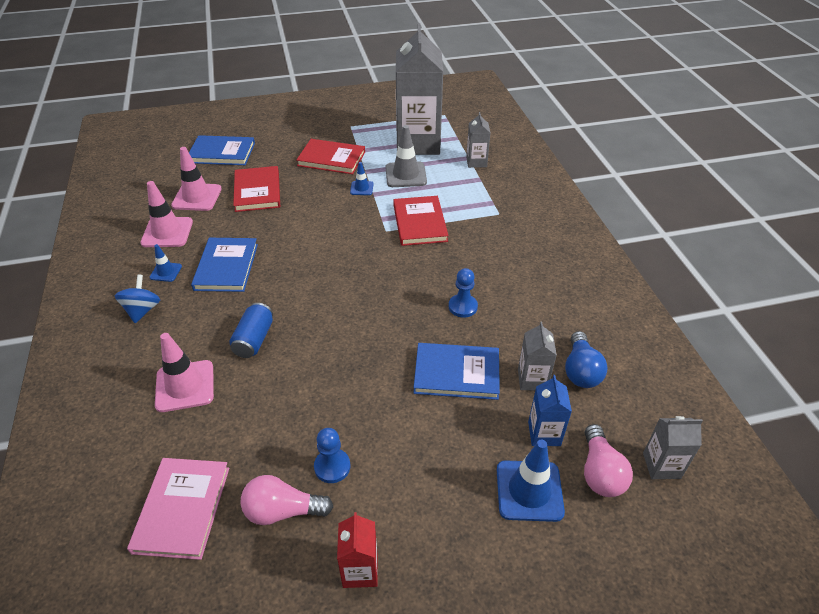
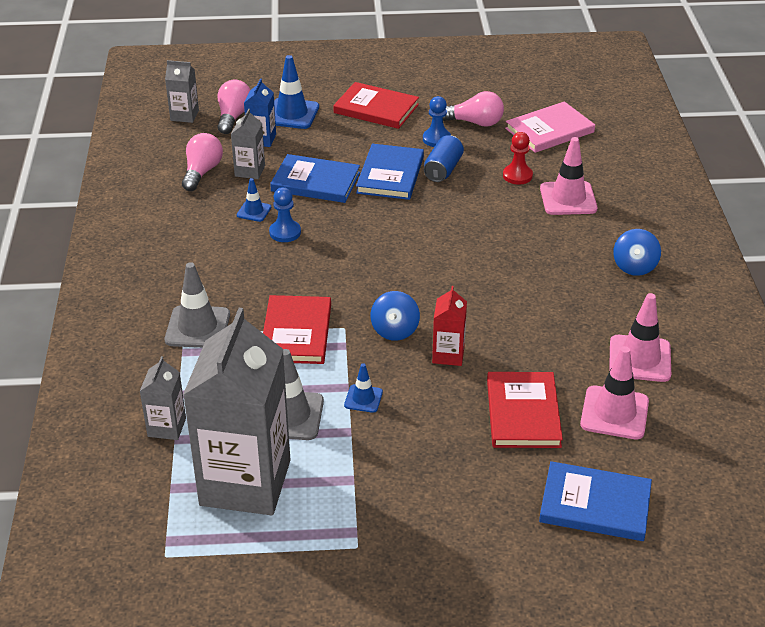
camera: 170 degrees left, 5 degrees down
pink book [127,458,229,560] -> pink book turned 45 degrees clockwise [505,101,595,153]
blue traffic cone [150,244,182,282] -> blue traffic cone moved to [237,178,271,222]
blue book [191,238,258,292] -> blue book moved to [356,144,424,200]
blue can [229,303,273,358] -> blue can moved to [424,136,464,182]
red book [296,139,365,174] -> red book moved to [333,82,419,129]
red carton [337,512,378,588] -> red carton moved to [432,286,467,366]
blue light bulb [565,331,608,388] -> pink light bulb [182,133,223,191]
none -> grey traffic cone [165,262,230,348]
none -> blue spinning top [371,291,420,341]
none -> red pawn [503,132,533,185]

